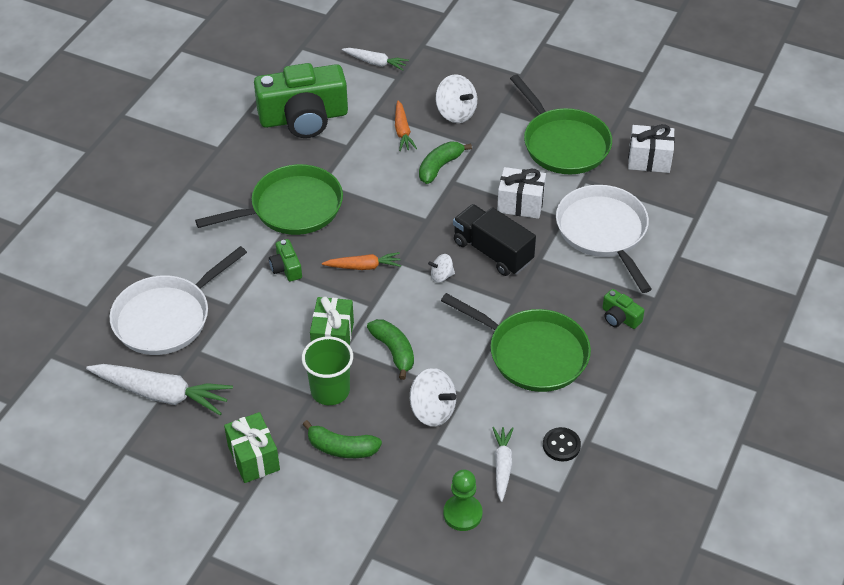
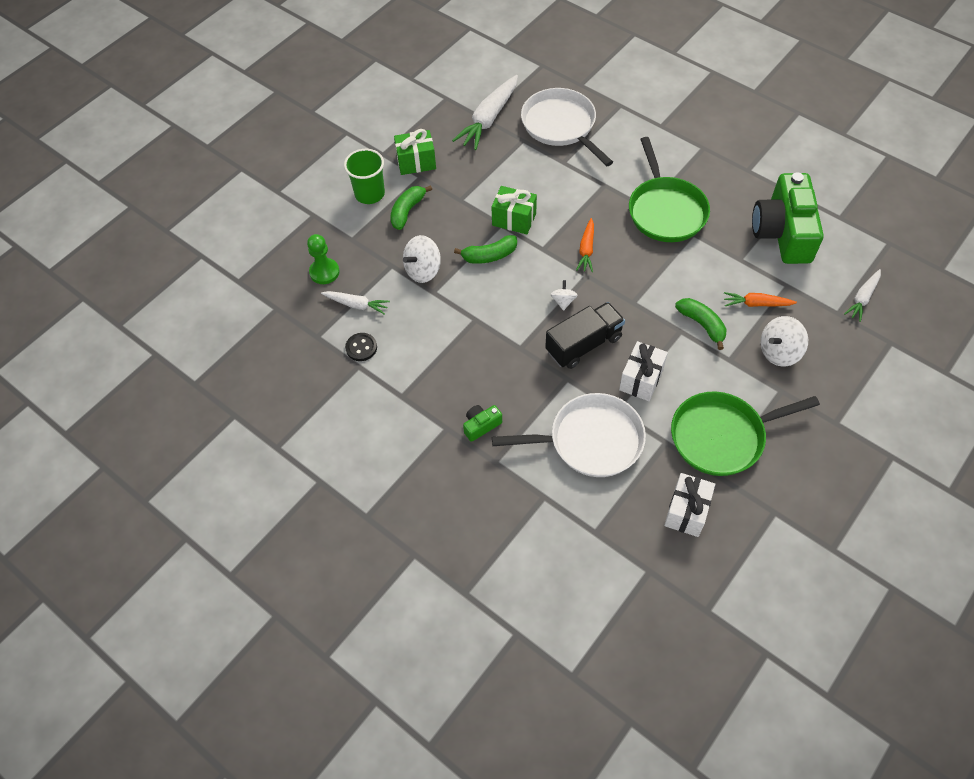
camera: 105 degrees right, 10 degrees up
green camera [269,239,302,282] -> none
green cup [302,336,353,405] -> green cup moved to [344,149,385,204]
green pan [441,293,591,392] -> none

